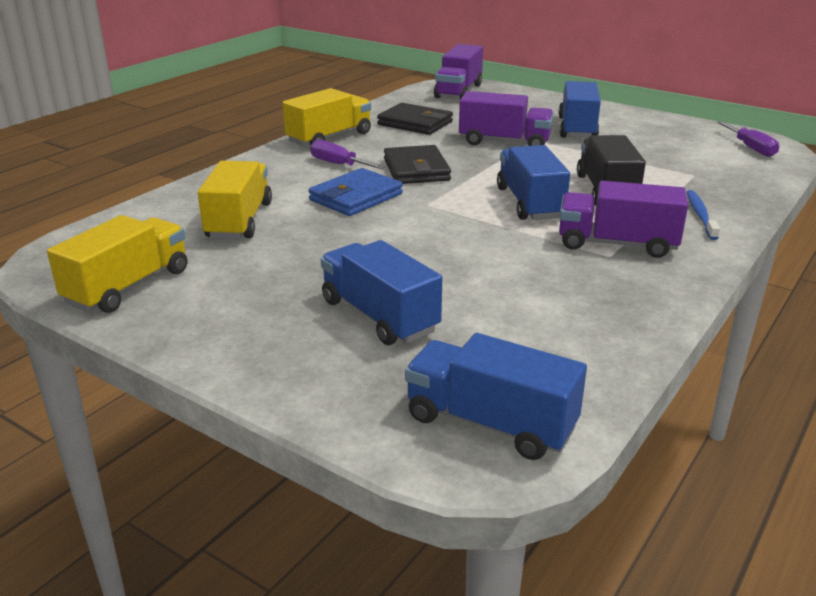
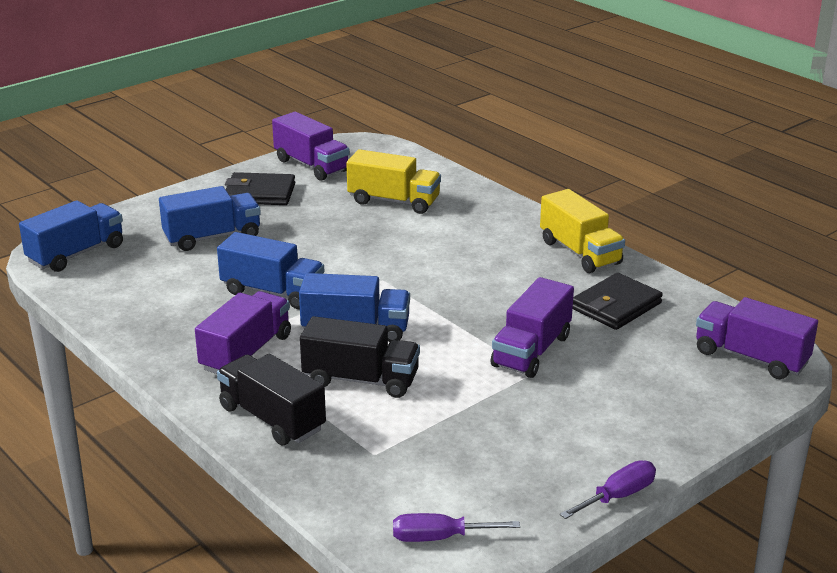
camera: 105 degrees right, 0 degrees up
yellow truck [47,215,187,313] -> purple truck [272,112,350,181]
blue wallet [309,168,403,216] -> none
purple screwdriver [310,140,385,169] -> purple screwdriver moved to [560,460,656,519]
black wallet [384,145,451,184] -> black wallet moved to [225,172,295,205]
blue truck [558,81,601,138] -> blue truck moved to [217,232,324,309]
blue toothbrush [686,190,720,240] -> black truck [217,354,326,445]

